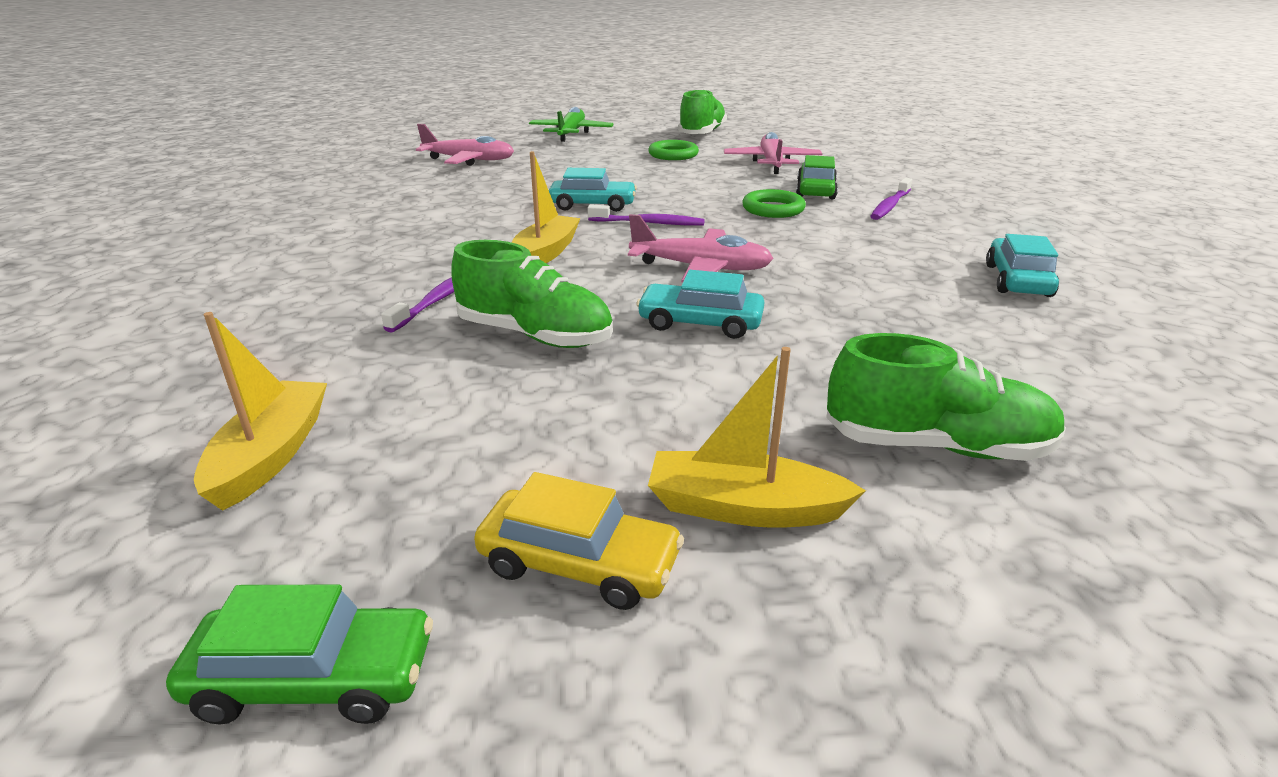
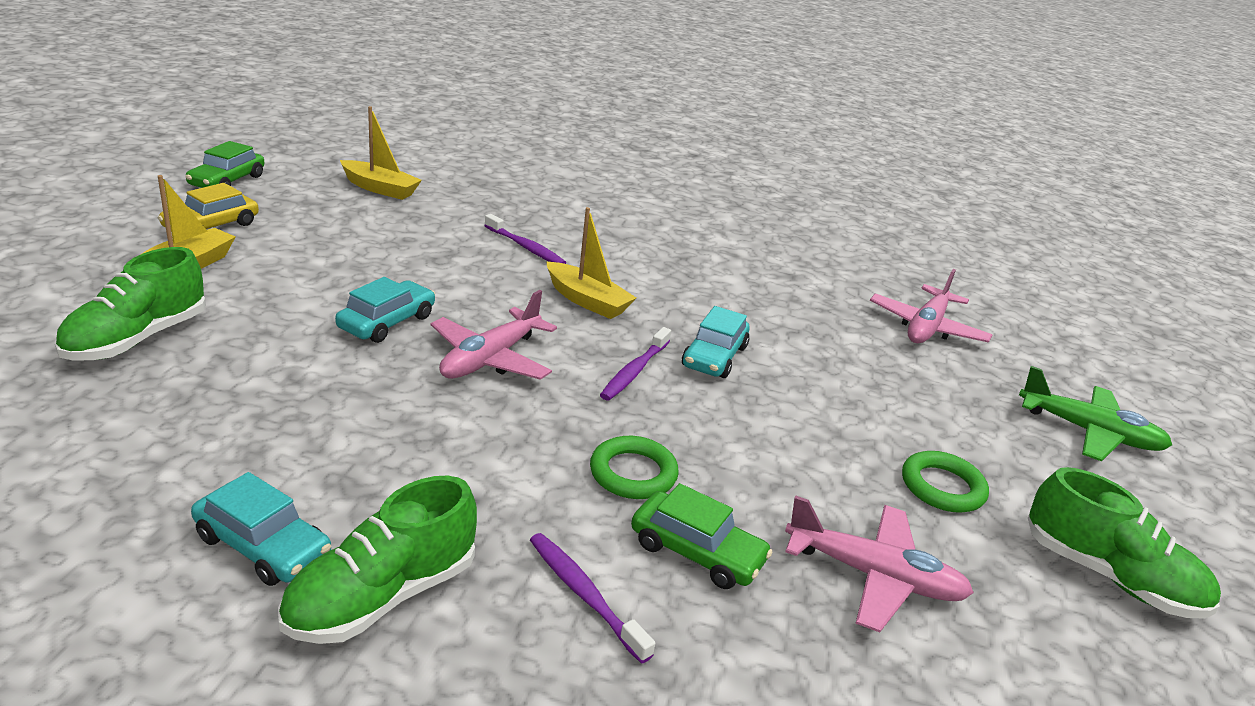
camera: 105 degrees right, 0 degrees up
green shoe [451,240,613,348] -> green shoe moved to [278,476,477,644]

